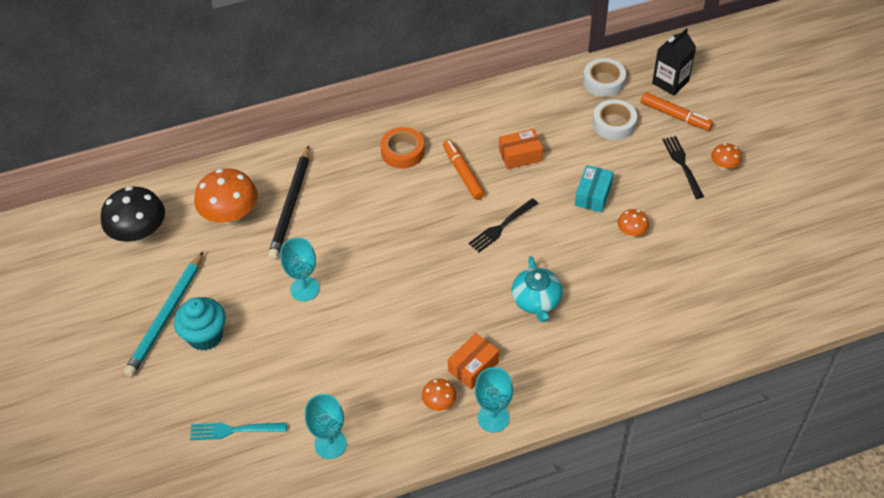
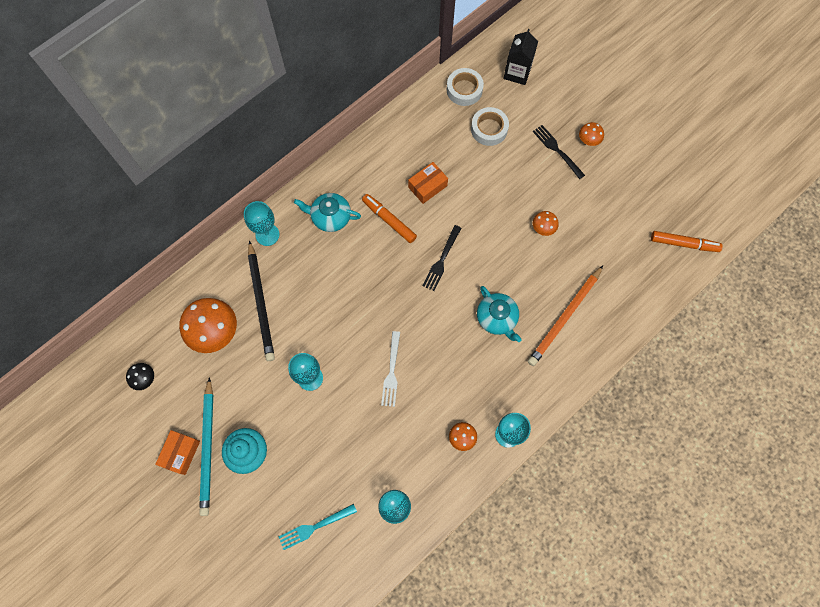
camera: 25 degrees left, 20 degrees up
black mushroom [101,186,165,243] -> black mushroom [126,363,154,390], size x0.49
orange tape [380,127,425,169] -> turquoise teapot [294,193,361,232]
orange box [448,333,499,389] -> orange box moved to [155,430,200,475]
turquoise box [575,165,614,212] -> none
orange marker [641,92,713,131] -> orange marker moved to [651,231,723,252]
none -> turquoise goblet [244,201,279,246]
none -> white fork [381,331,400,407]
none -> orange pencil [528,266,603,366]

